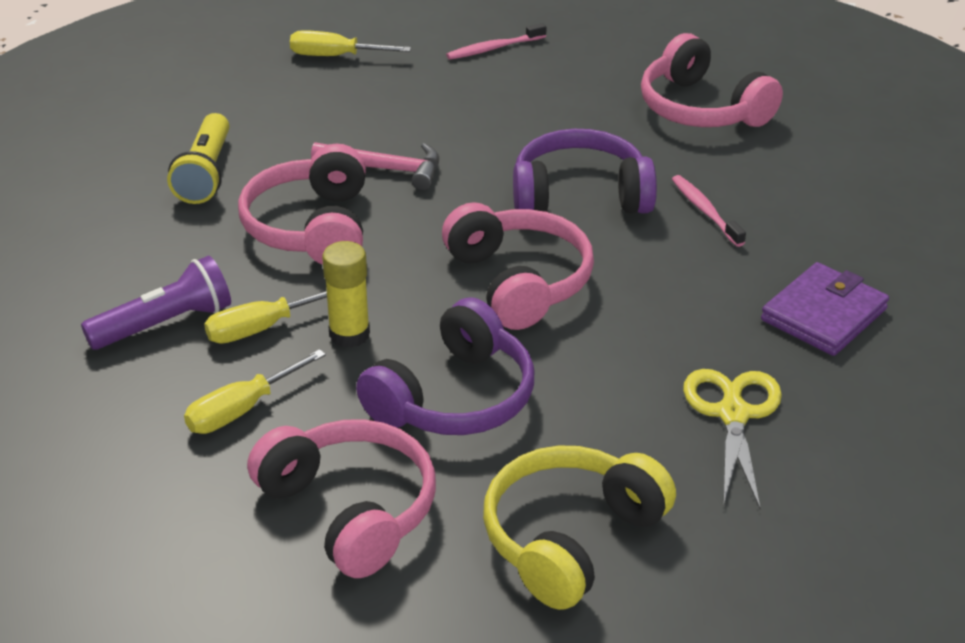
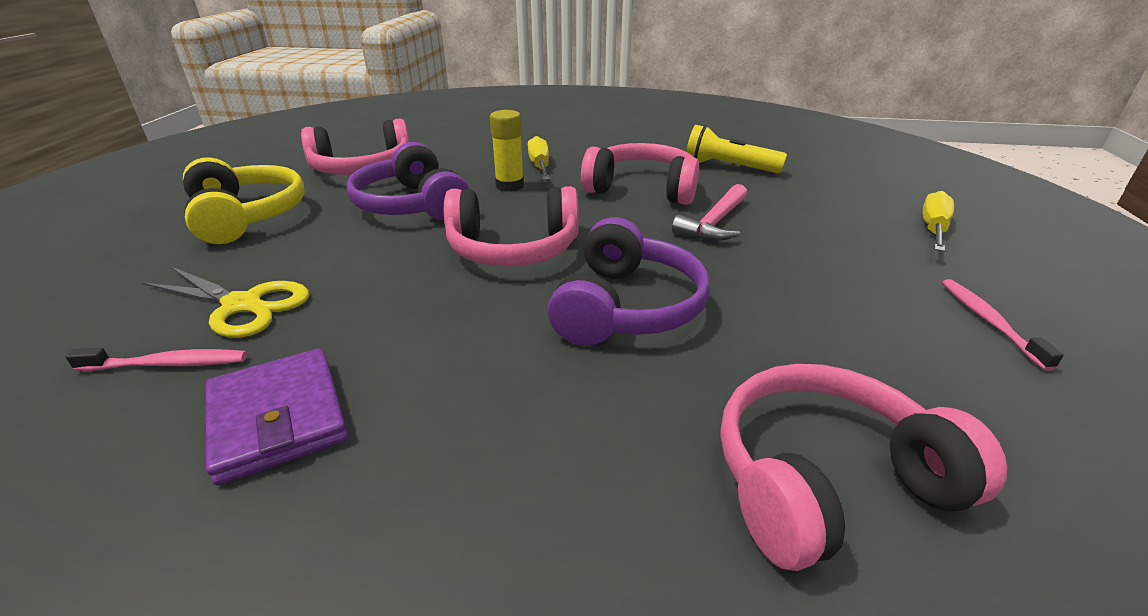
camera: 110 degrees right, 5 degrees down
purple flashlight [81,256,231,350] -> none
yellow screwdriver [184,349,326,434] -> none
pink toothbrush [672,175,746,247] -> pink toothbrush moved to [65,348,247,371]

